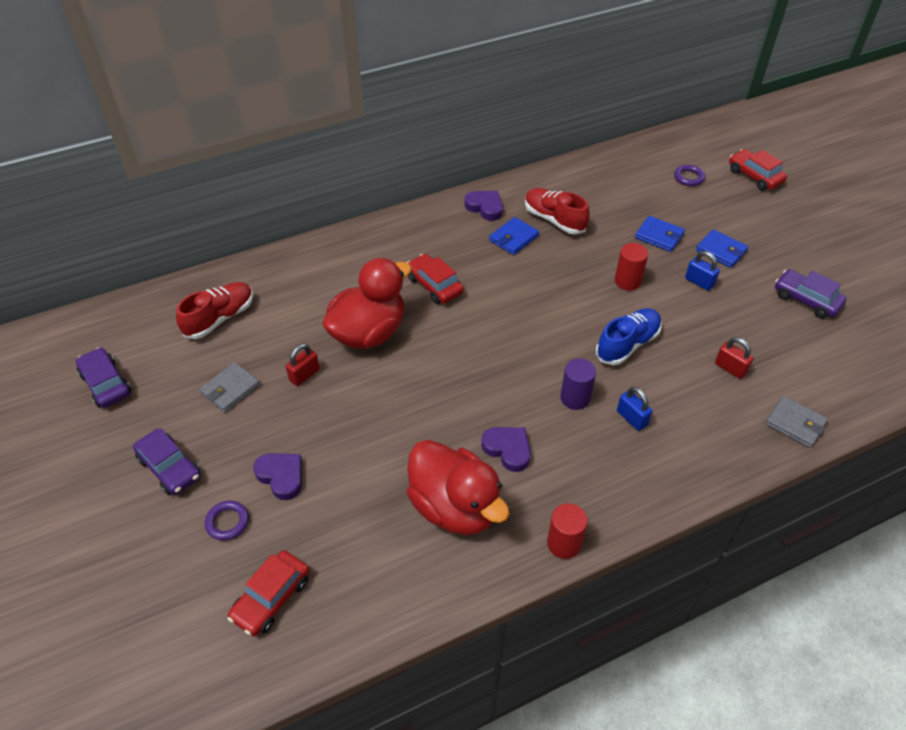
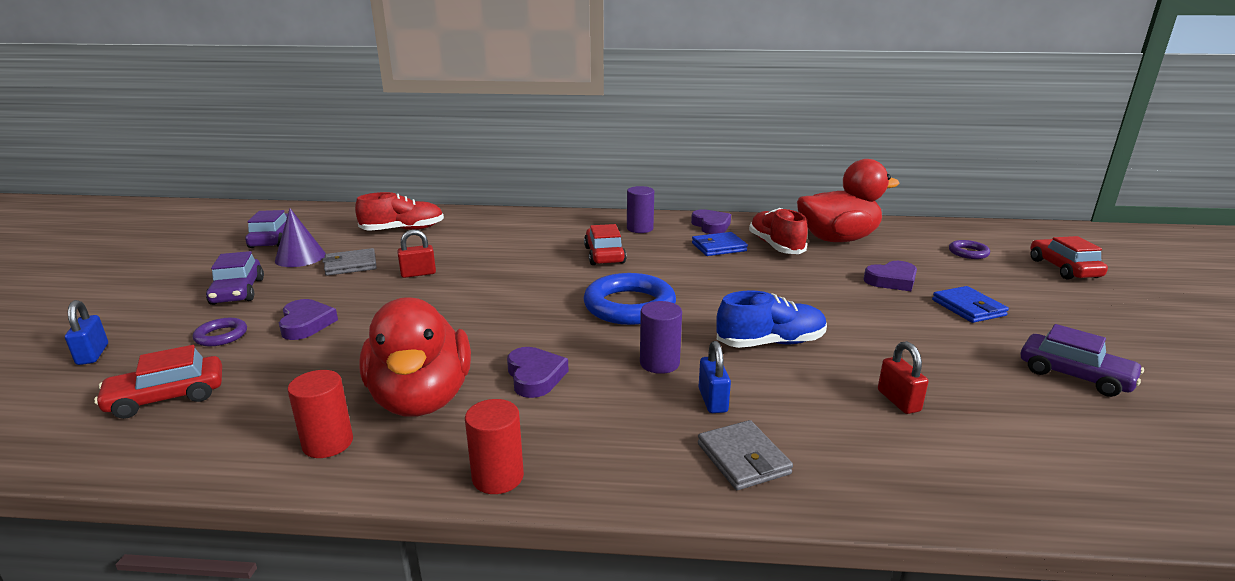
camera: 30 degrees right, 25 degrees down
red duck [322,258,412,349] -> red duck moved to [797,159,900,242]
red cylinder [615,243,648,291] -> red cylinder moved to [287,370,353,458]
blue wallet [635,216,685,252] -> purple heart [864,261,917,291]
blue padlock [685,251,720,291] -> blue padlock moved to [65,300,108,365]
grey wallet [765,396,828,448] -> grey wallet moved to [698,420,793,490]
purple car [775,269,847,319] -> purple car turned 150 degrees clockwise [1021,324,1144,397]
none -> purple cone [275,208,326,267]
none -> blue ring [584,273,676,325]
none -> purple cylinder [627,186,654,233]

